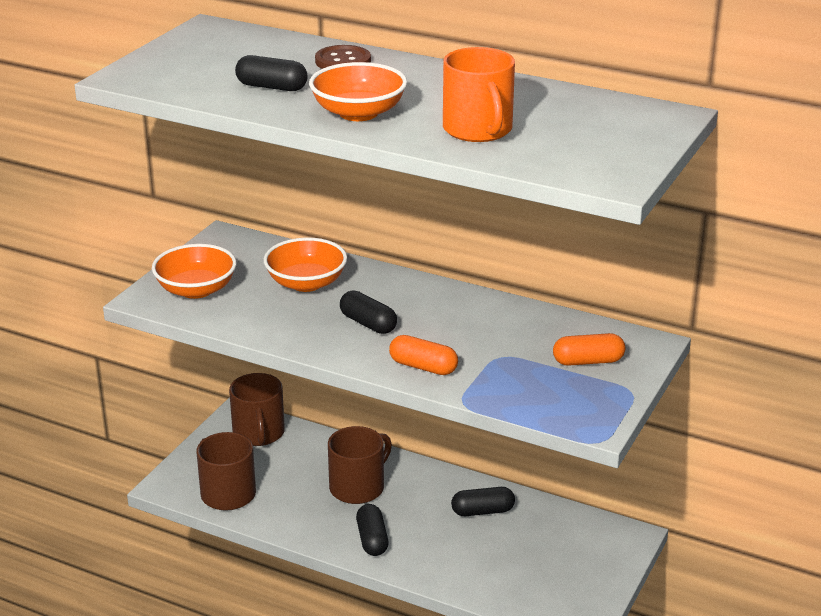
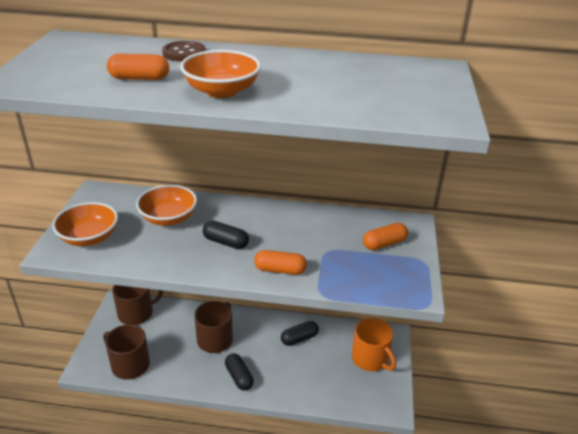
camera: 20 degrees left, 5 degrees up
brown mug [229,373,285,446] -> brown mug turned 90 degrees counterclockwise [112,285,163,325]
black capsule [235,55,308,91] -> orange capsule [107,54,169,80]
orange mug [443,47,515,142] -> orange mug moved to [352,318,396,371]

